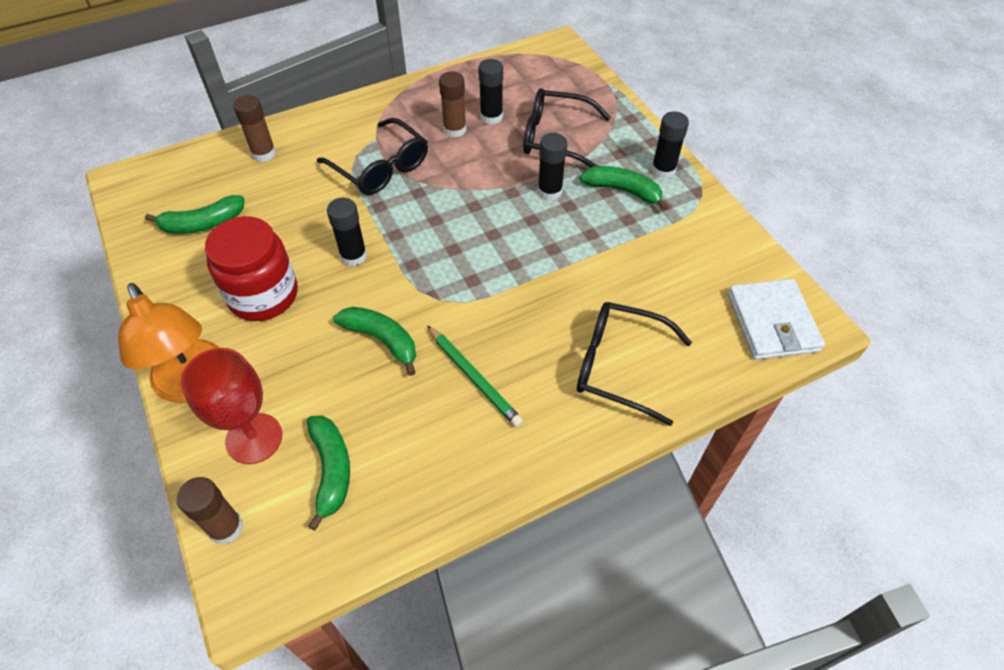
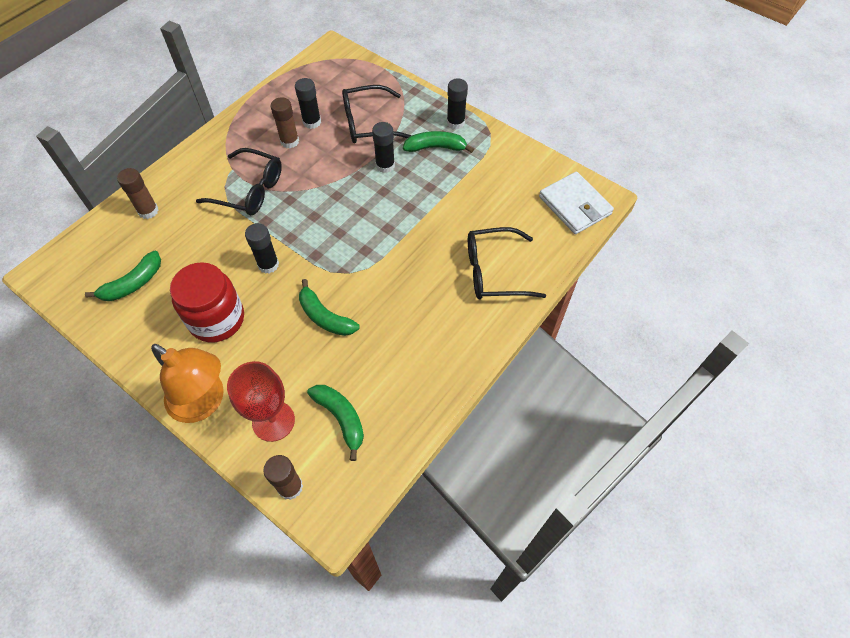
camera: 25 degrees left, 5 degrees up
green banana [333,307,416,376] -> green banana turned 150 degrees counterclockwise [299,279,359,336]
green pencil [427,325,523,428] -> none

